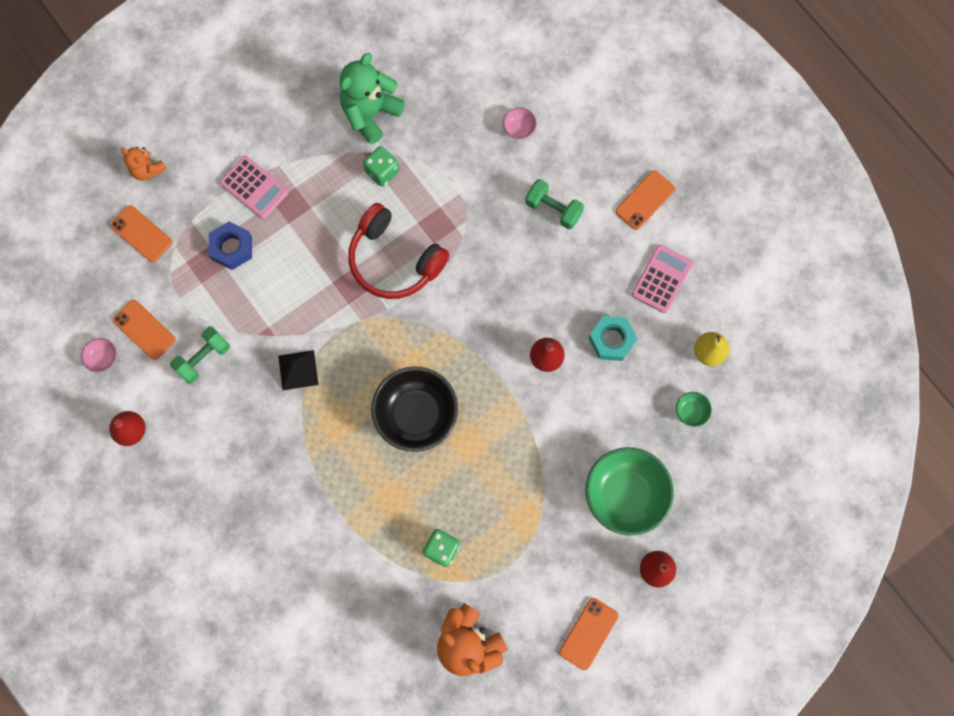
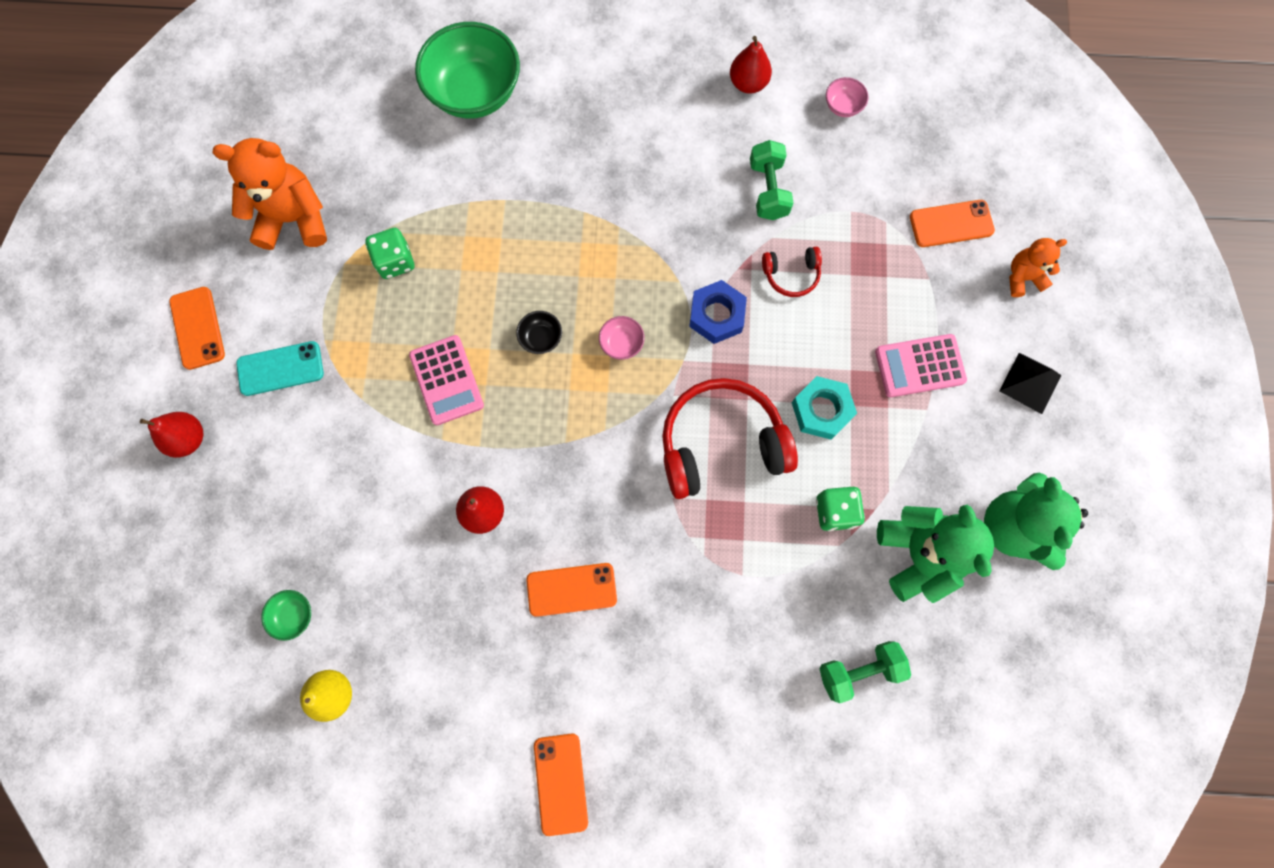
camera: 130 degrees right, 0 degrees up
orange phone [113,300,176,360] -> orange phone moved to [526,563,617,617]
blue nut [209,221,252,270] -> blue nut moved to [689,280,747,344]
black pyramid [278,350,319,390] -> black pyramid moved to [999,353,1062,414]
black bowl [371,366,458,452] -> black bowl [516,311,562,354], size x0.42
pink bowl [503,108,536,139] -> pink bowl moved to [599,316,645,360]
green dumbbell [525,179,584,229] -> green dumbbell moved to [819,641,911,703]
green bowl [585,447,674,536] -> green bowl moved to [415,22,520,119]
turquoise nut [589,316,637,361] -> turquoise nut moved to [792,376,857,439]
pink calculator [632,244,693,313] -> pink calculator moved to [409,335,484,425]
none -> turquoise phone [236,341,324,396]
none -> red headphones [762,247,822,297]
none -> green teddy bear [984,473,1088,570]

